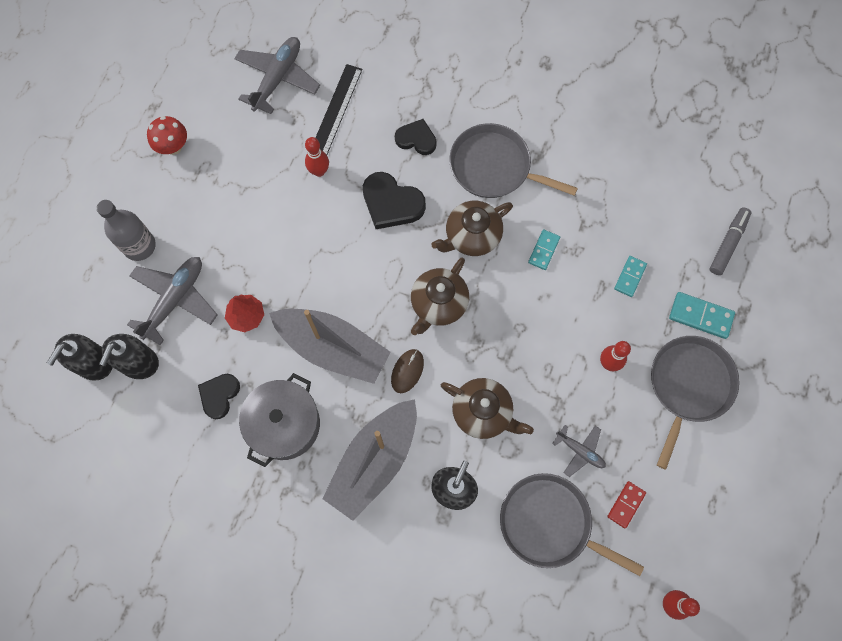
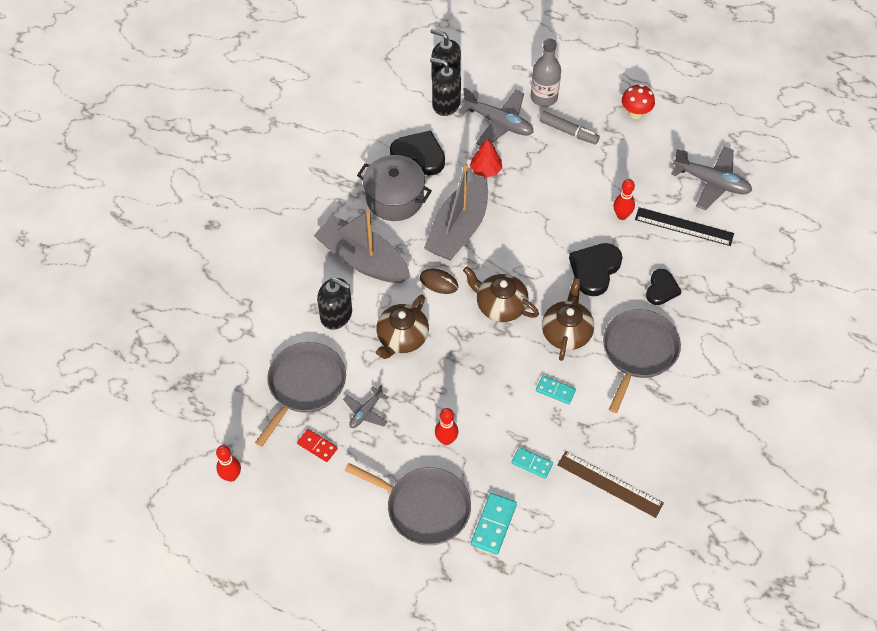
camera: 90 degrees right, 15 degrees down
black heart [198,374,240,419] -> black heart [390,130,445,175], size x1.53
brown teapot [432,201,513,256] -> brown teapot turned 45 degrees clockwise [542,278,594,361]
grey marker [709,207,751,275] -> grey marker moved to [539,111,600,144]
none -> brown ruler [557,451,664,518]

